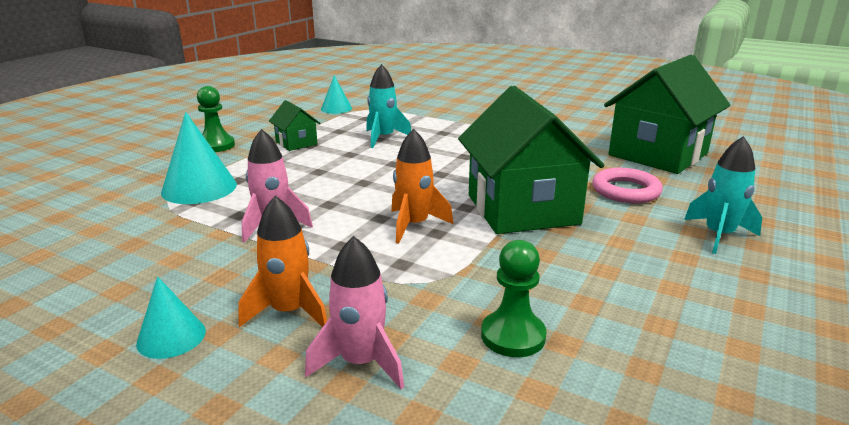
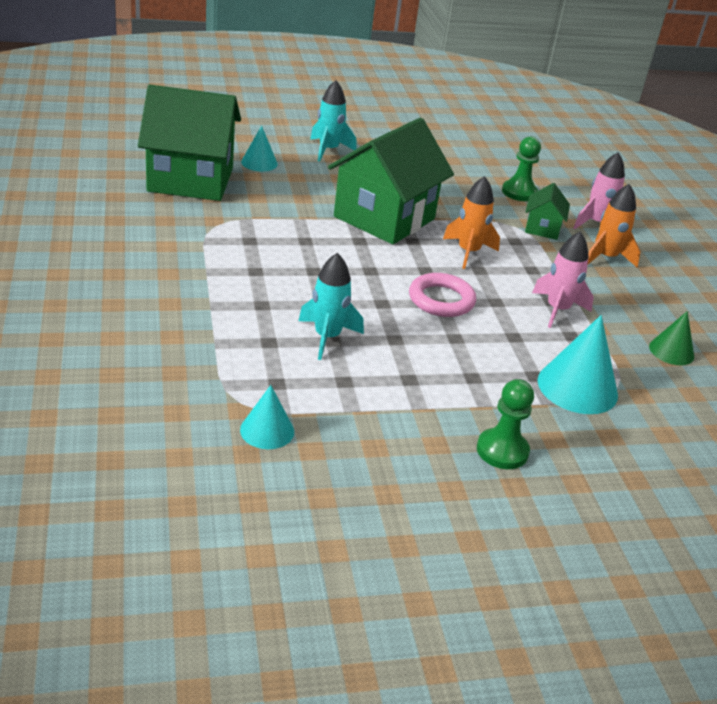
camera: 135 degrees left, 10 degrees up
turquoise cone [136,276,206,359] -> turquoise cone moved to [241,126,278,171]
green house [269,100,320,151] -> green house moved to [525,183,570,240]
pink ring [592,168,663,203] -> pink ring moved to [409,273,476,317]
none -> green cone [649,311,694,365]

